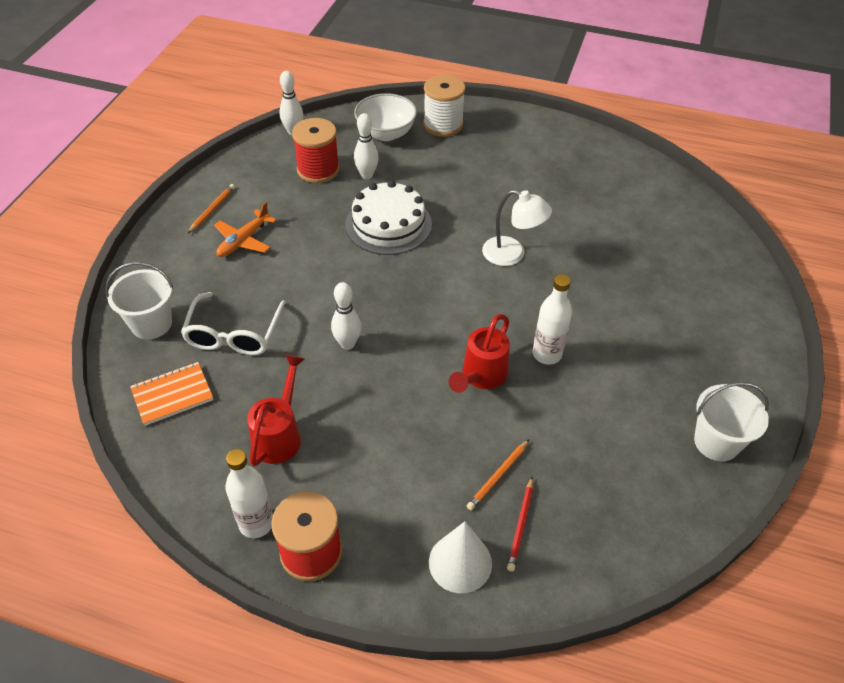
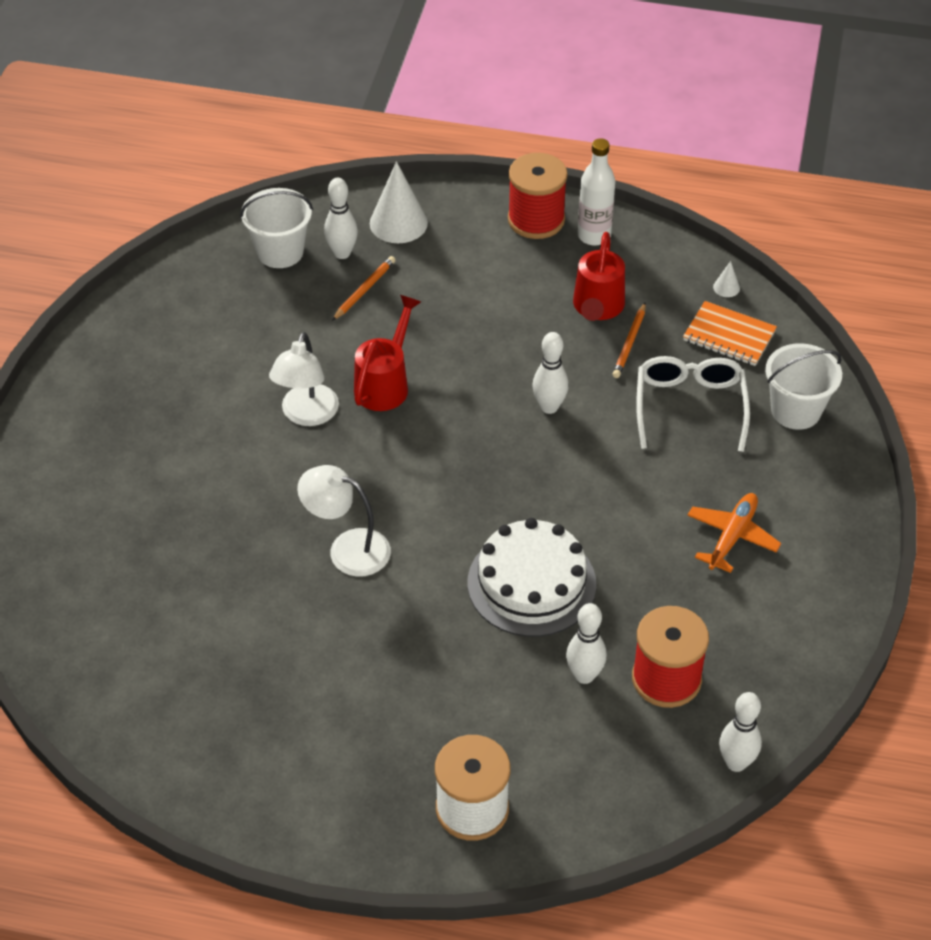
camera: 175 degrees right, 0 degrees up
orange notebook [130,362,213,426] -> orange notebook turned 60 degrees clockwise [683,301,777,366]
orange pencil [188,184,235,233] -> orange pencil moved to [612,303,646,378]
white bowl [354,93,417,141] -> none
red pencil [507,477,533,572] -> white bowling pin [324,178,358,259]
white bottle [532,274,572,365] -> white lamp [269,332,339,426]
white bucket [694,382,769,461] -> white bucket moved to [240,188,313,268]
none -> white cone [713,261,740,297]

